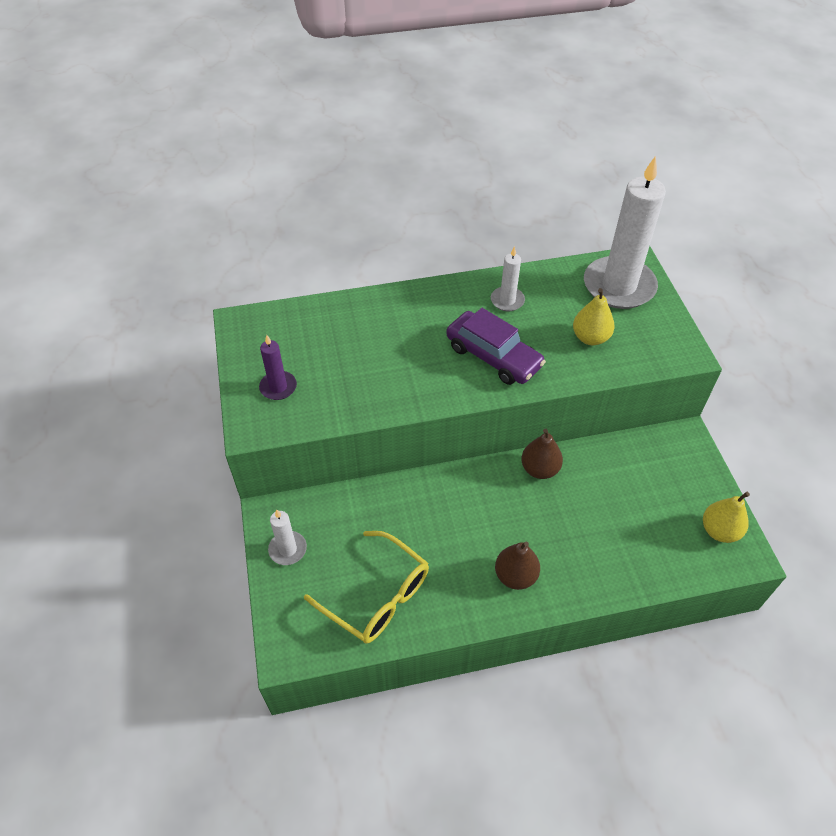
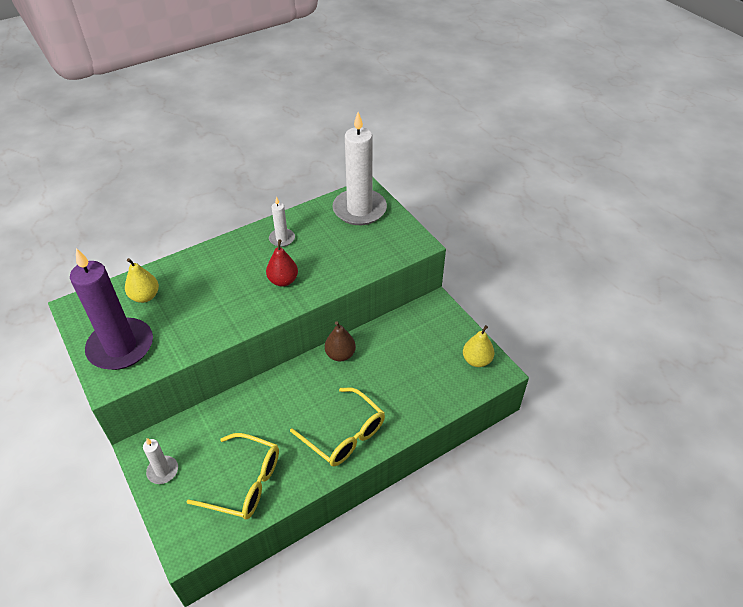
camera: 20 degrees left, 5 degrees down
purple candle [259,335,297,400] -> purple candle [70,248,153,370], size x2.17
purple car [446,308,546,385] -> red pear [266,240,298,287]
brown pear [495,541,540,590] -> yellow glasses [290,387,385,466]
yellow pear [573,288,615,345] -> yellow pear moved to [125,258,159,303]

